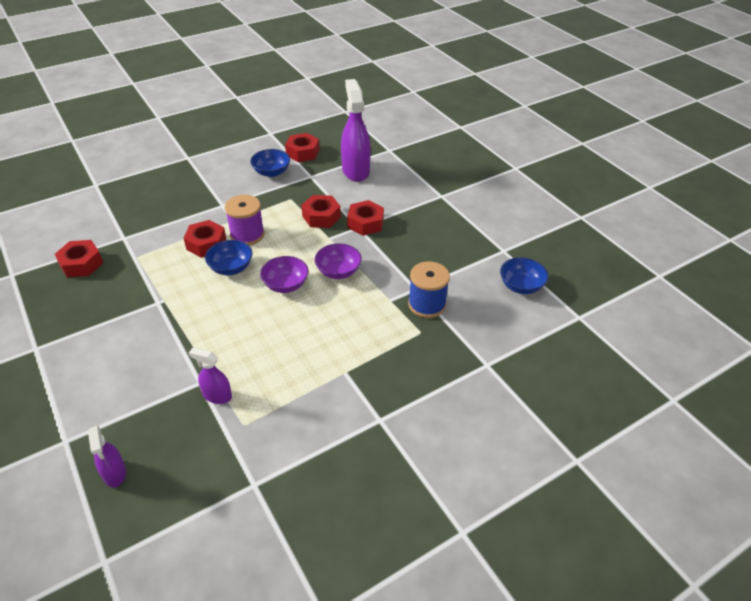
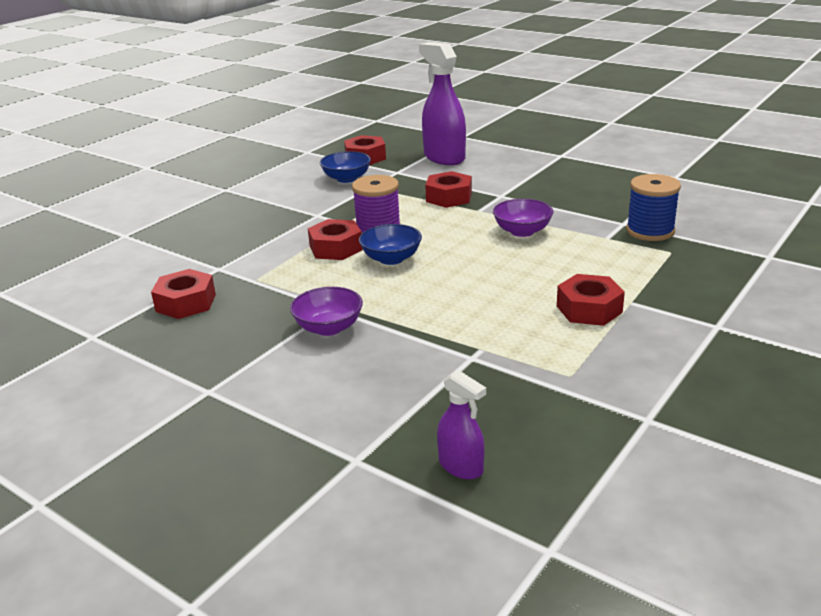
camera: 20 degrees left, 15 degrees down
purple spray bottle [189,348,232,404] -> none
purple bowl [260,256,309,293] -> purple bowl moved to [290,287,363,336]
red nut [347,200,384,236] -> red nut moved to [557,274,625,326]
blue bowl [500,257,549,294] -> none

